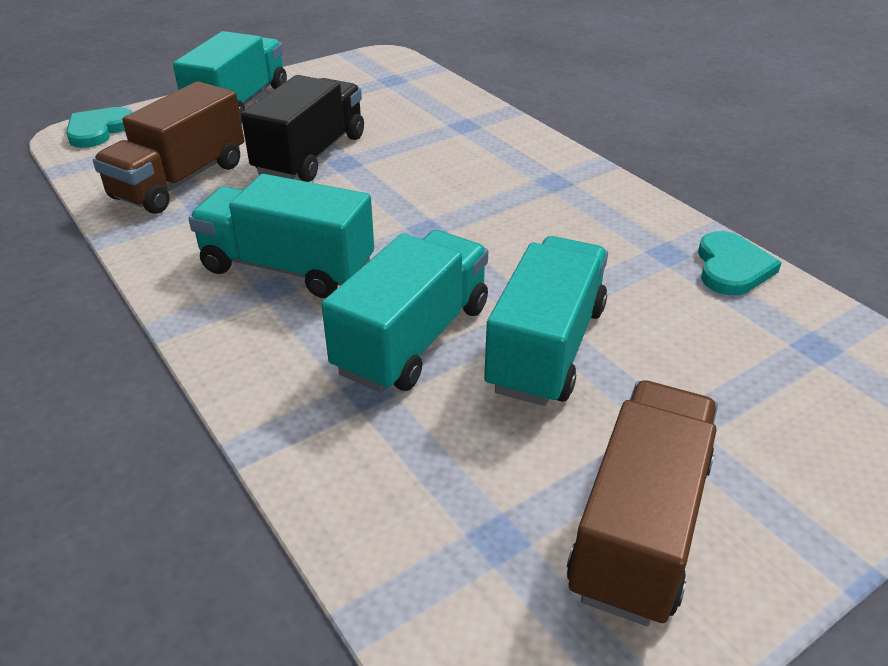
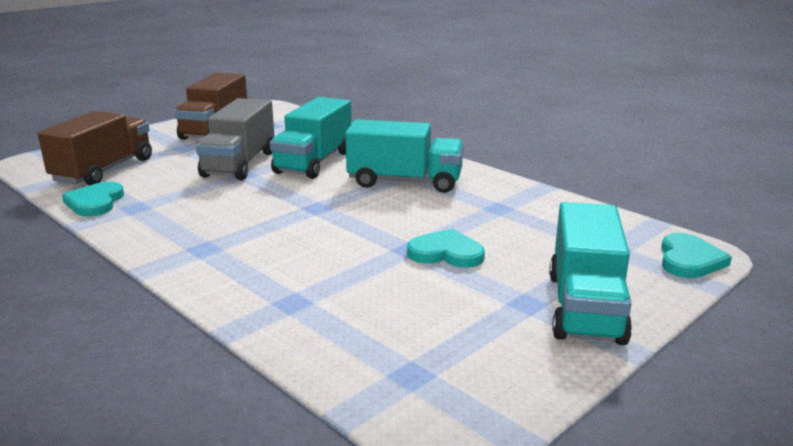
camera: 170 degrees right, 15 degrees down
brown truck [93,81,244,214] -> brown truck moved to [38,111,152,185]
black truck [241,75,364,182] -> turquoise heart [407,228,485,268]
turquoise truck [484,236,608,406] -> grey truck [196,98,274,180]

